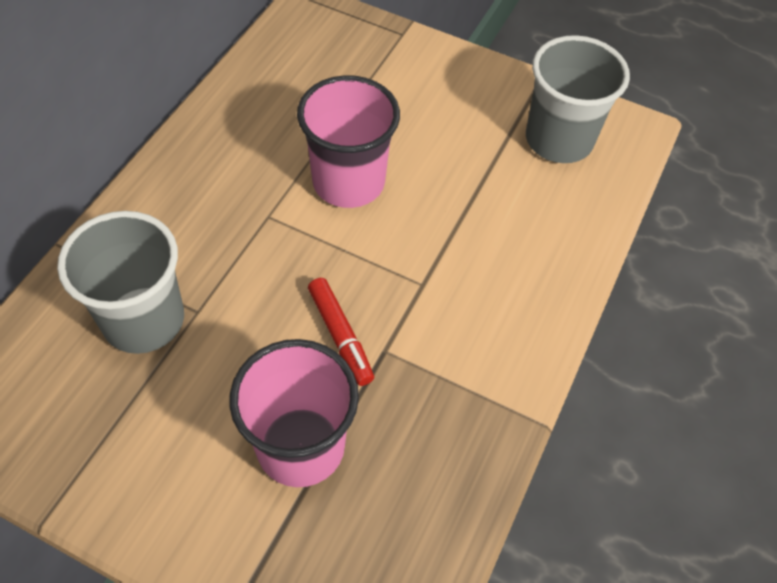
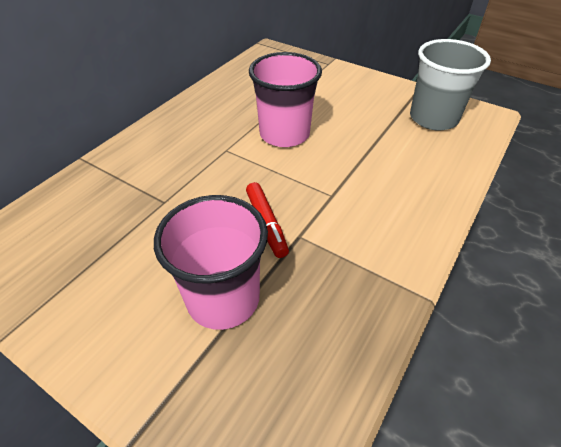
camera: 10 degrees right, 10 degrees down
grey cup [57,211,184,354] -> none

